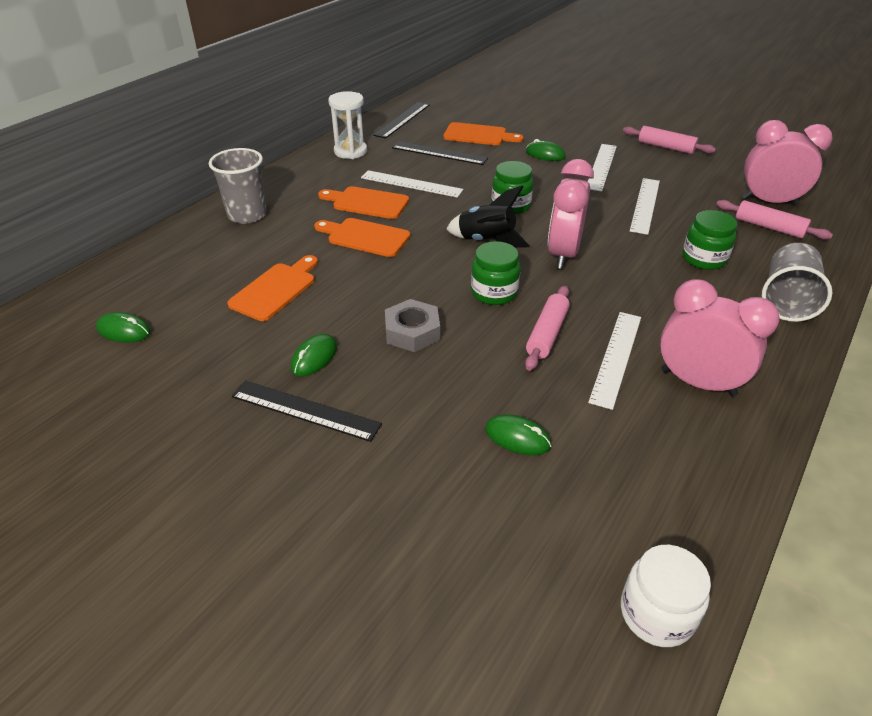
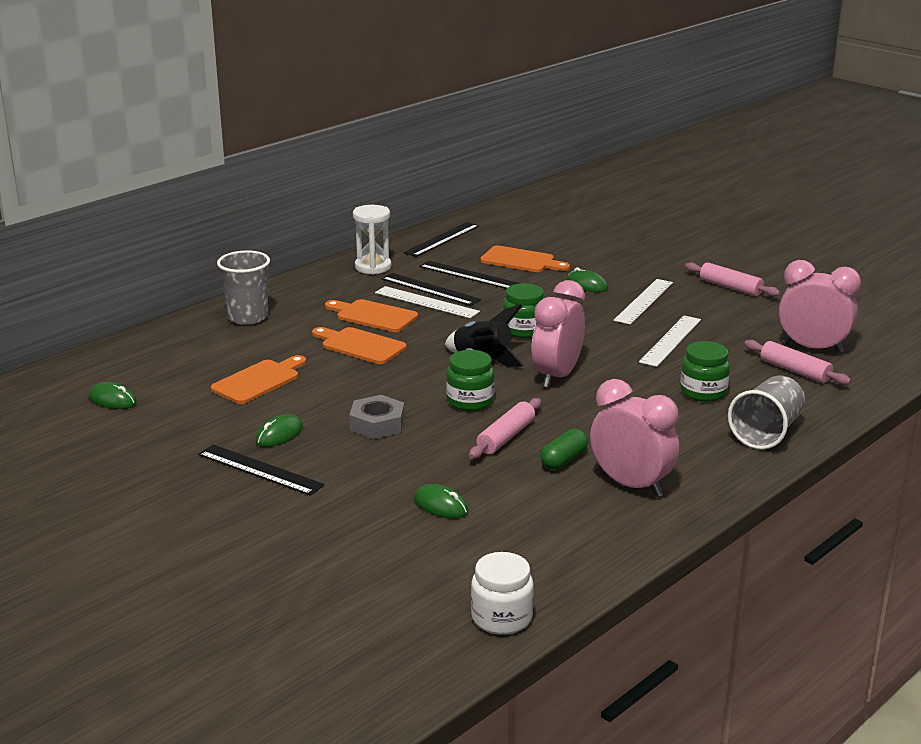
camera: 10 degrees right, 15 degrees down
white ruler [588,312,641,410] -> green capsule [540,429,588,470]
none -> black ruler [382,273,481,306]

